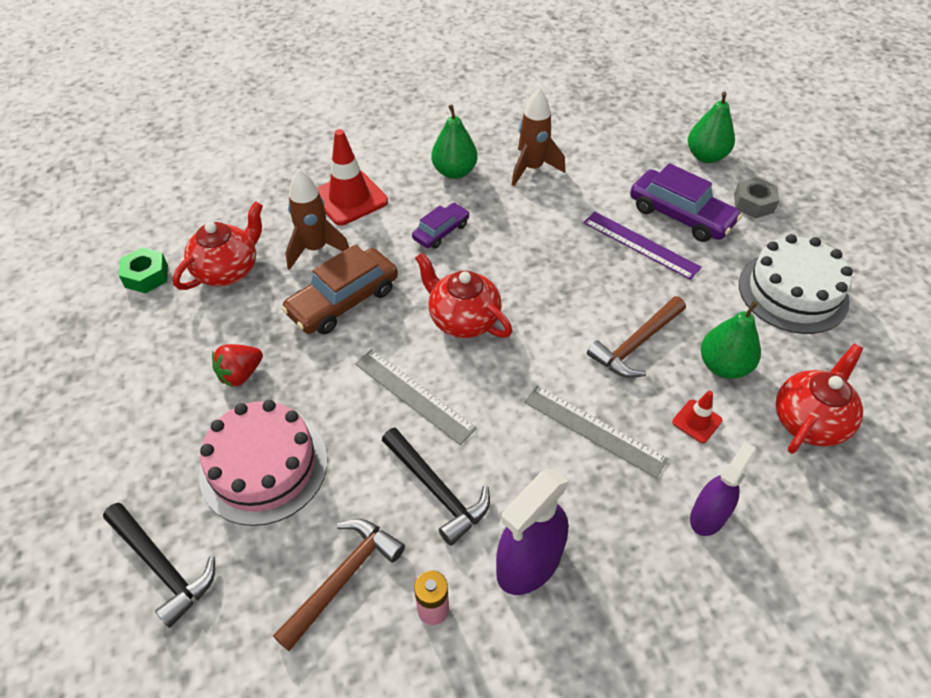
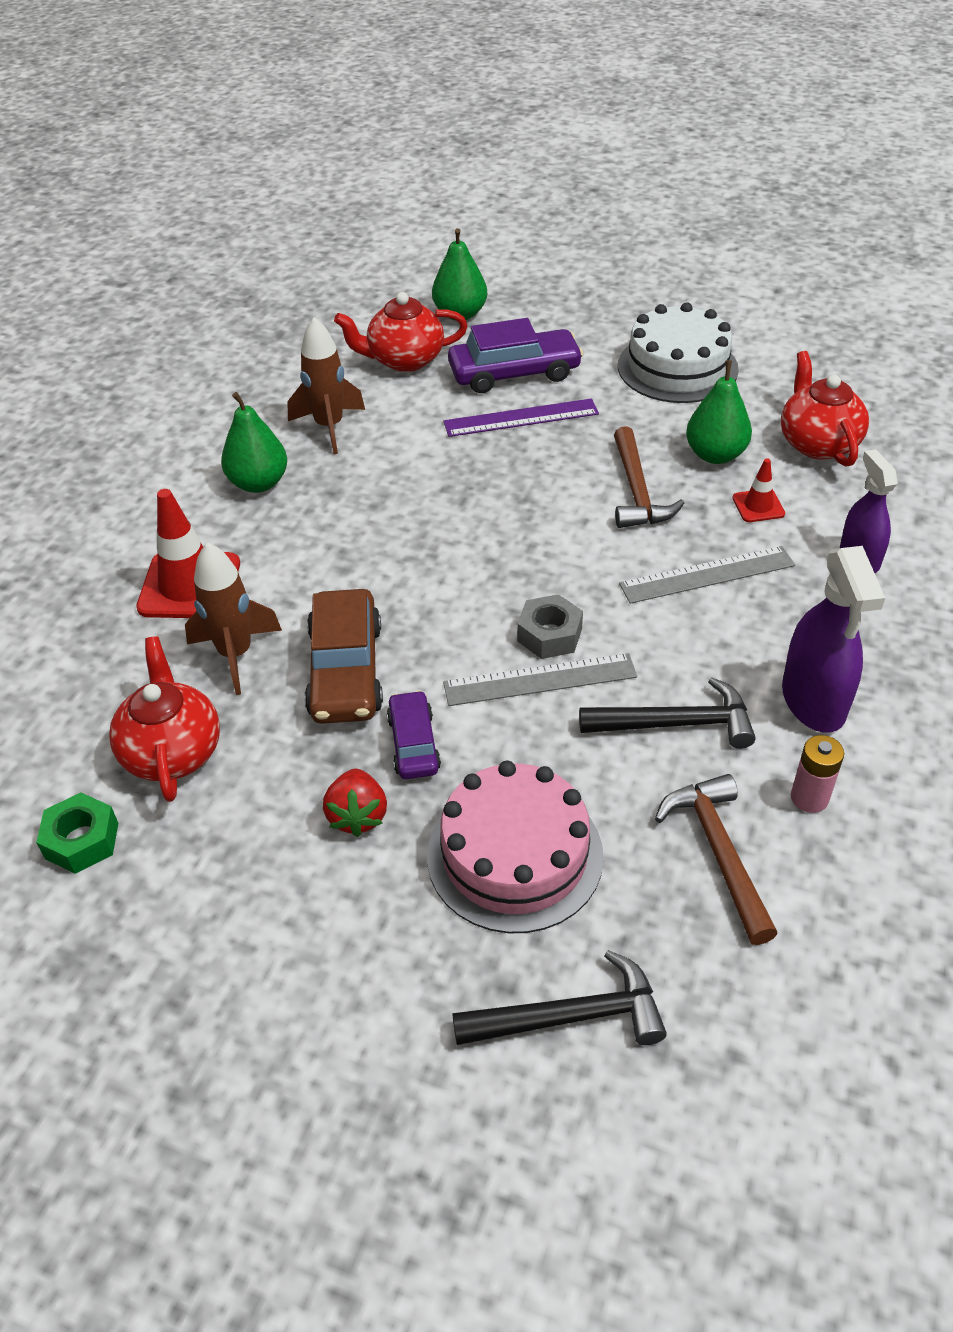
camera: 50 degrees left, 5 degrees down
purple car [412,203,470,249] -> purple car moved to [387,690,441,779]
red teapot [415,253,512,338] -> red teapot moved to [334,292,468,372]
grey nut [734,177,779,218] -> grey nut moved to [517,594,583,659]

